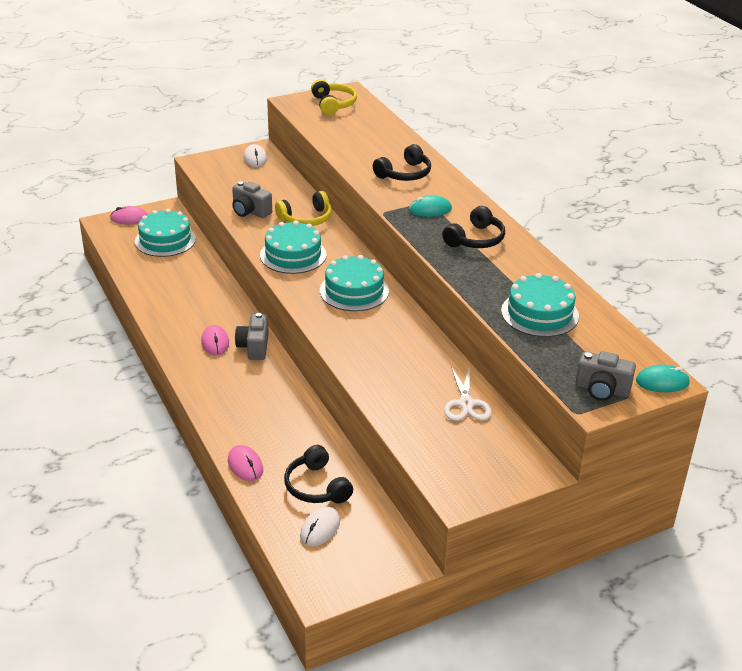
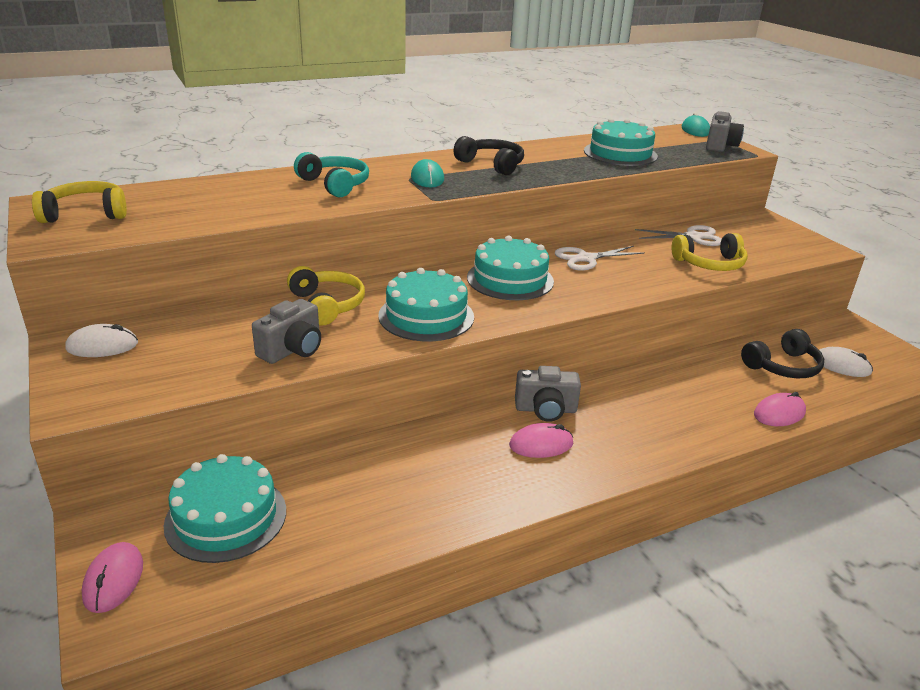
camera: 90 degrees left, 5 degrees down
black headphones [373,144,431,181] -> turquoise headphones [294,152,369,197]
none -> white scissors [555,246,645,271]
none -> yellow headphones [671,233,748,271]

